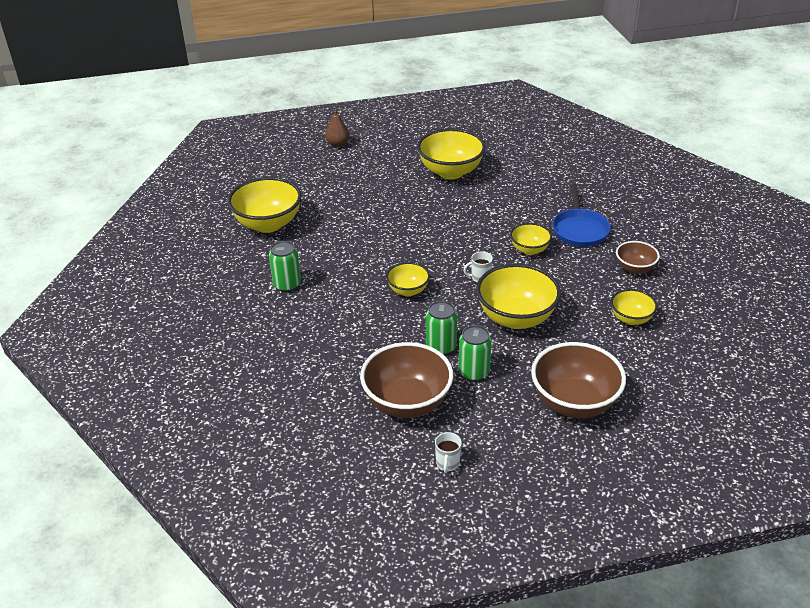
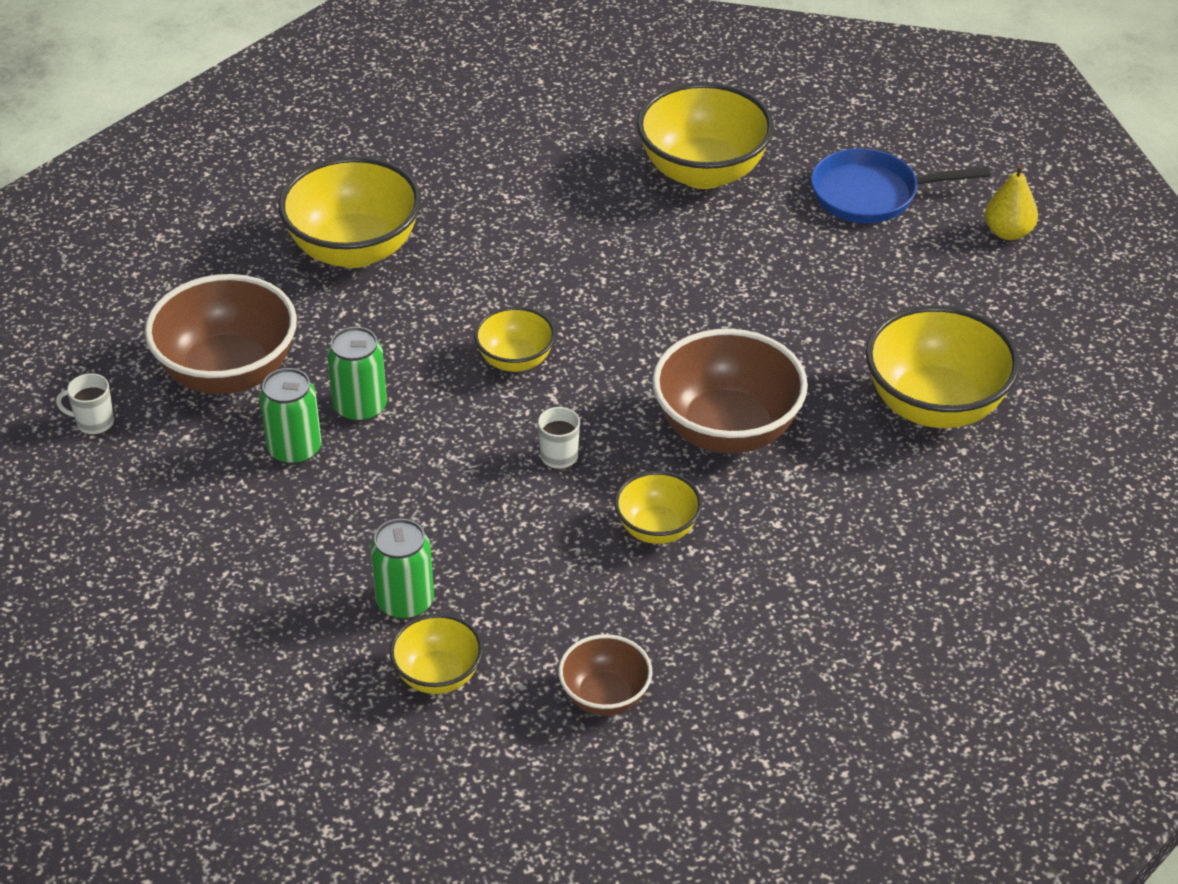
camera: 85 degrees right, 5 degrees up
green can [269,241,301,292] -> green can moved to [370,519,434,620]
brown pear [325,108,350,147] -> yellow pear [985,164,1038,240]
yellow bowl [476,264,561,329] -> yellow bowl moved to [278,156,421,268]
brown bowl [531,342,626,418] -> brown bowl moved to [652,329,808,454]
blue pan [552,184,611,247] -> blue pan moved to [811,148,990,223]

